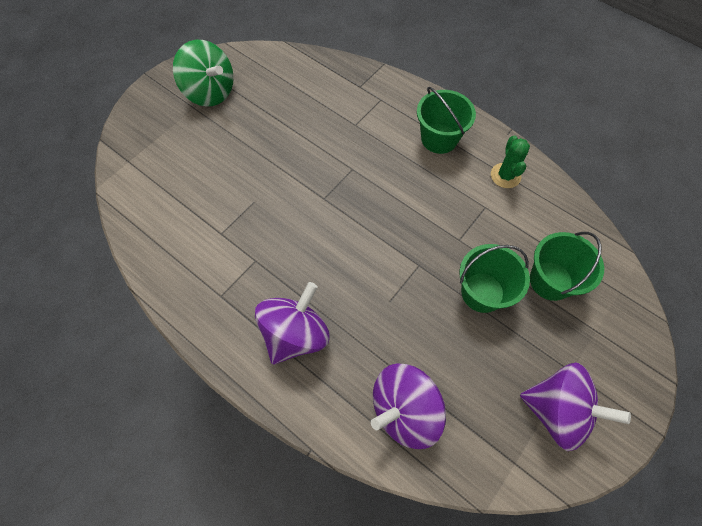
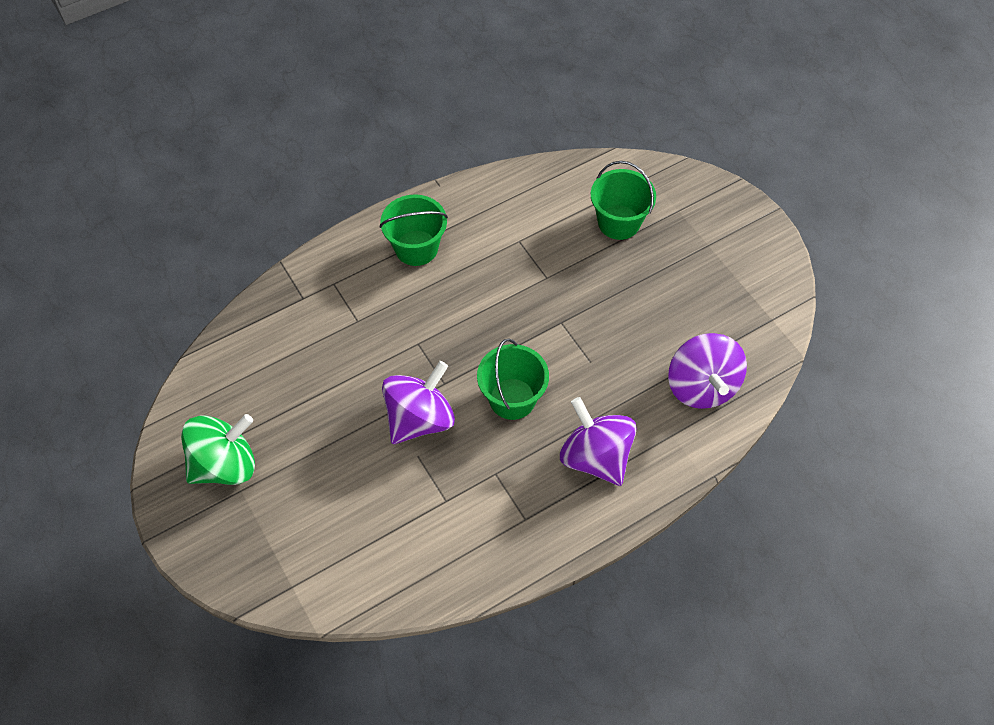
camera: 70 degrees left, 5 degrees down
green bucket [459,244,530,313] -> green bucket moved to [477,338,549,420]
green cactus [491,136,530,188] -> none
purple spinning top [520,363,631,451] -> purple spinning top moved to [382,361,455,444]

